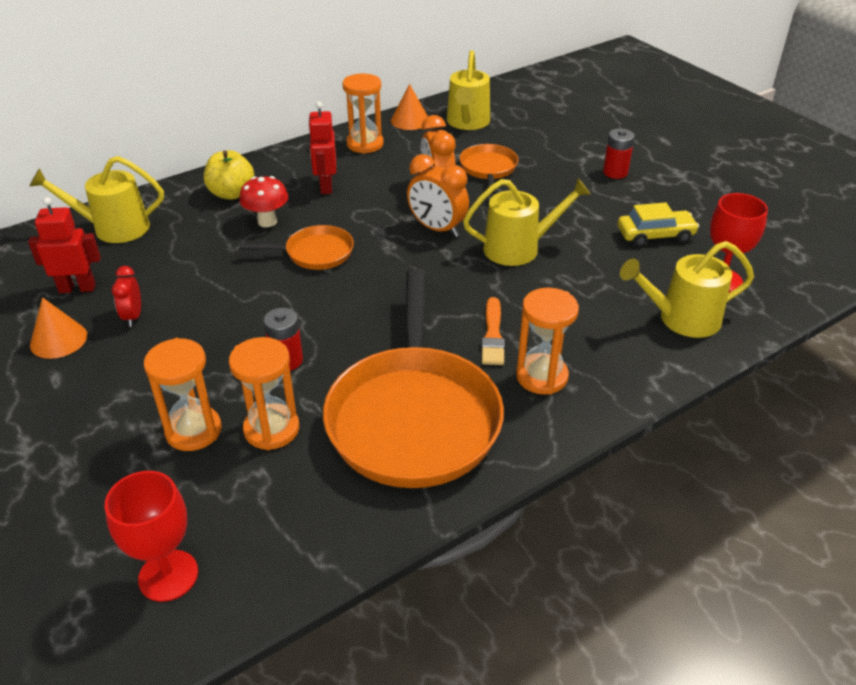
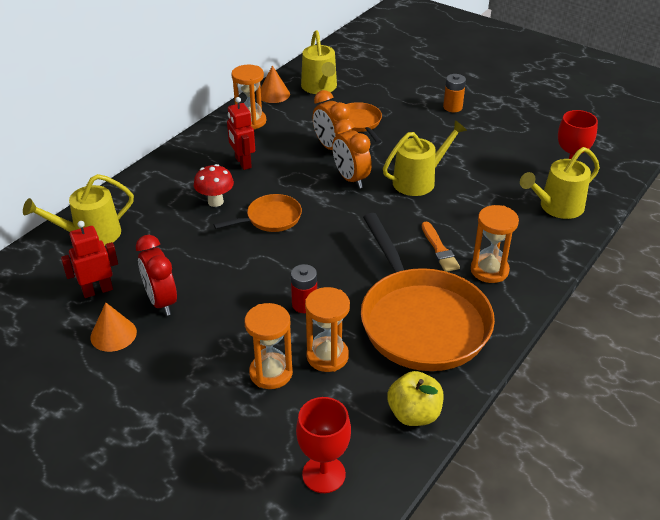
camera: 20 degrees left, 0 degrees up
red clock [111,266,141,327] -> red clock [136,235,177,316], size x1.65
yellow apple [204,150,254,200] -> yellow apple moved to [387,371,444,426]
orange clock [407,154,469,237] -> orange clock turned 45 degrees clockwise [332,119,372,189]
red battery [603,128,635,179] -> orange battery [443,74,466,112]
yellow car [618,202,699,247] -> none

